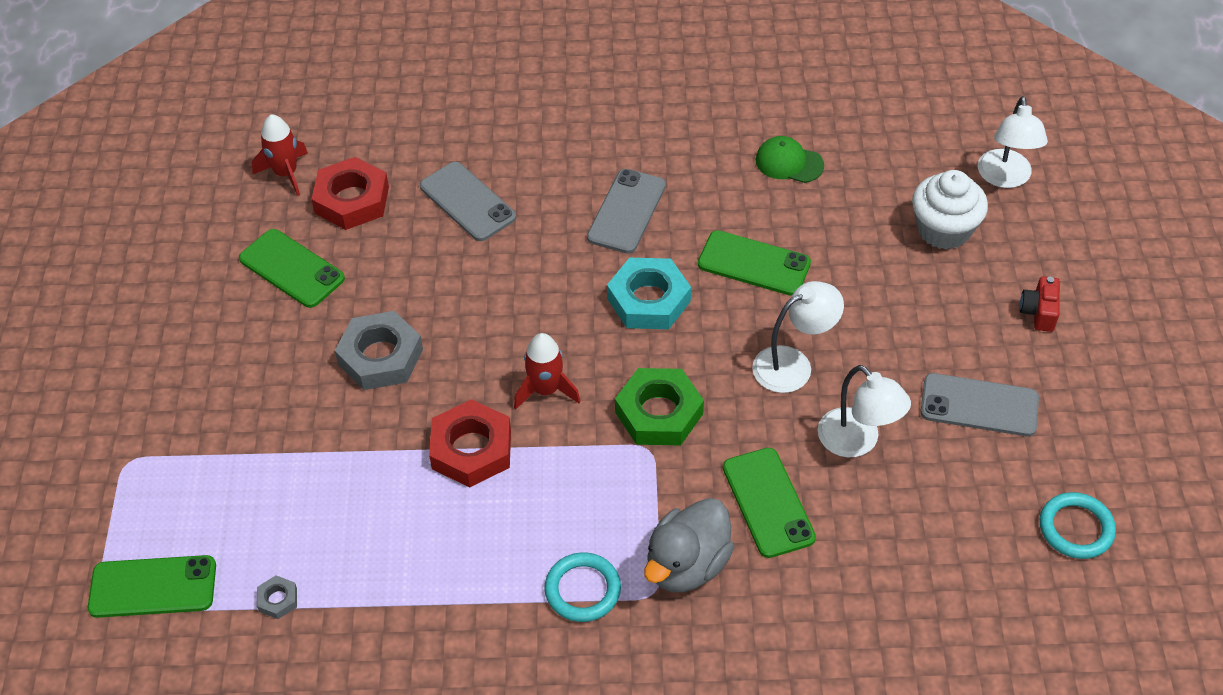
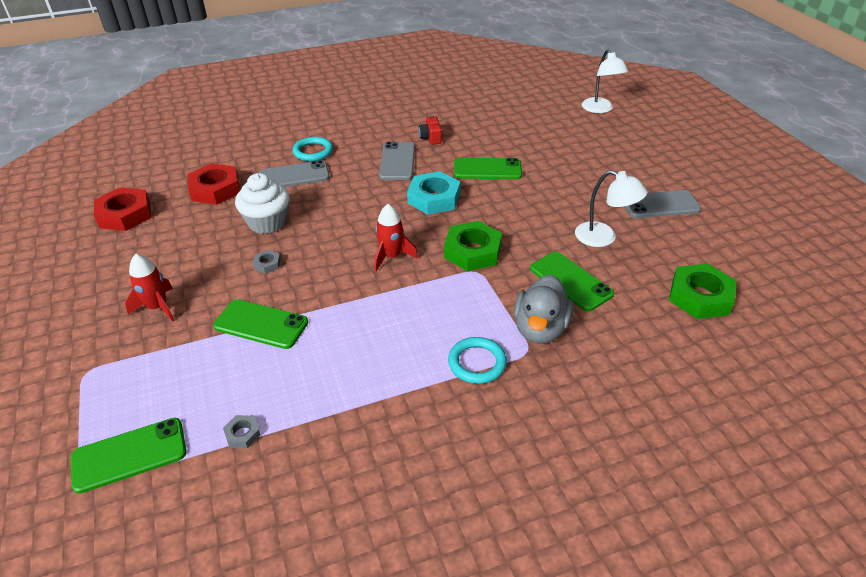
camera: 20 degrees left, 10 degrees down
green phone [239,229,345,308] -> green phone moved to [213,299,308,349]
red rocket [252,114,308,196] -> red rocket moved to [125,254,174,322]
grey nut [335,311,423,390] -> grey nut [253,250,281,274], size x0.46
grey phone [420,162,516,241] -> grey phone turned 45 degrees counterclockwise [259,160,330,187]
red nut [429,399,511,487] -> red nut moved to [94,187,152,231]
white lamp [752,281,844,393] -> none
green cap [756,136,824,183] -> none
white cupcake [912,170,988,250] -> white cupcake moved to [235,173,289,234]
red camera [1020,276,1060,332] -> red camera moved to [419,115,442,145]
turquoise ring [1040,492,1116,559] -> turquoise ring moved to [293,137,333,161]
none -> green nut [669,264,737,319]

